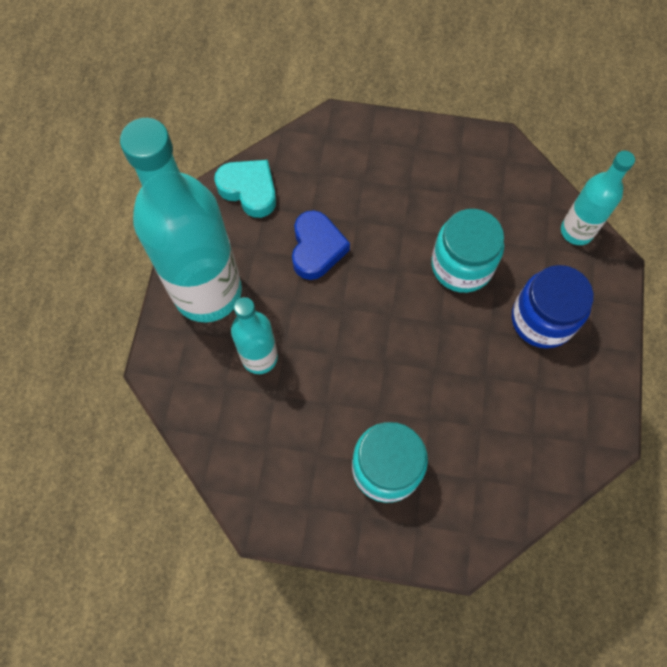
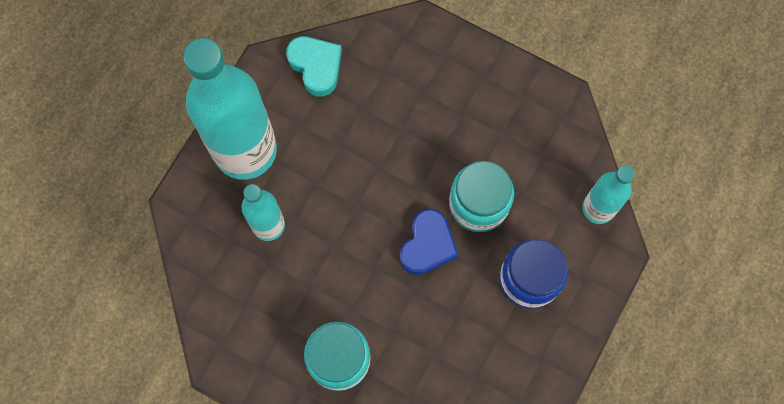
camera: 20 degrees right, 5 degrees up
blue heart [292,210,350,280] -> blue heart moved to [400,209,458,275]

